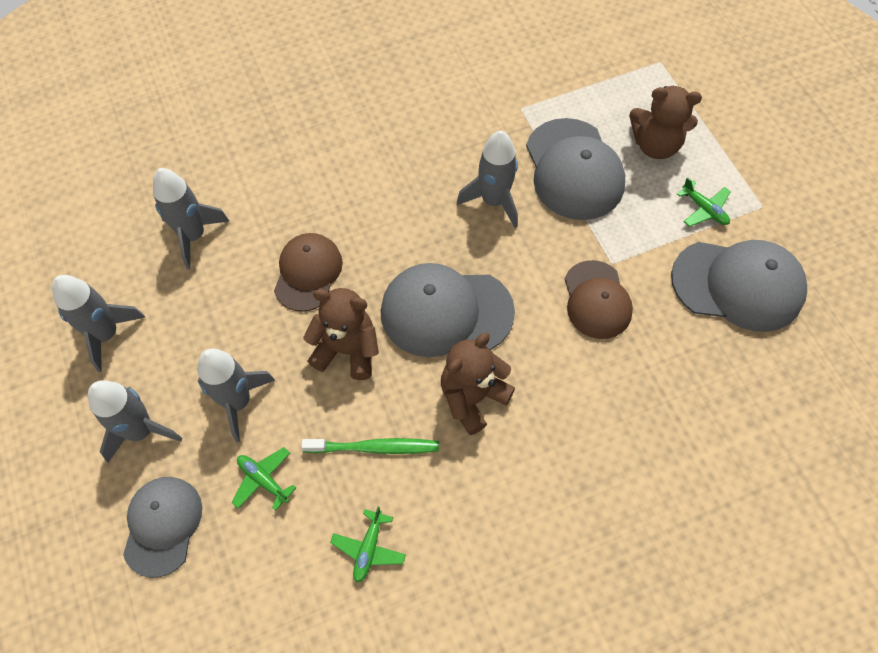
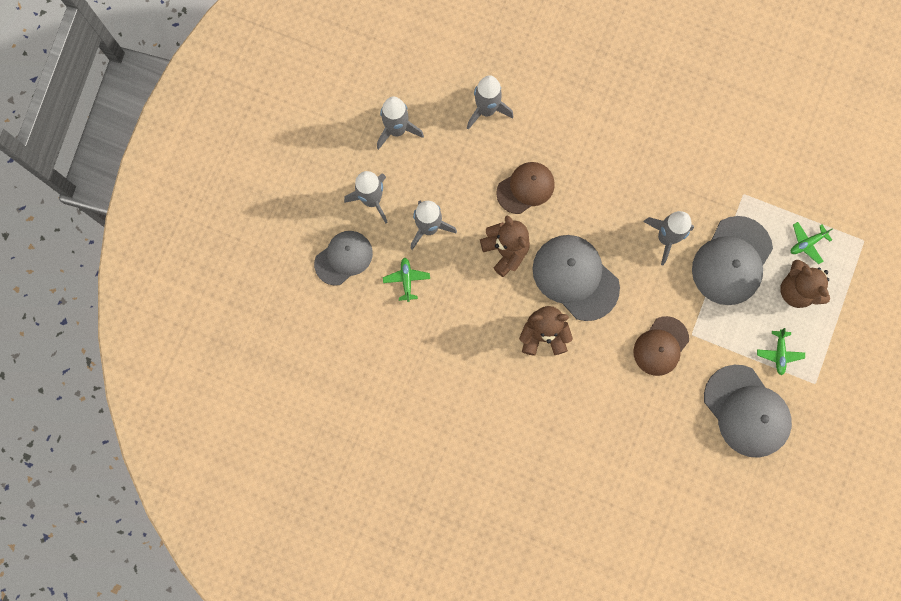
camera: 45 degrees right, 15 degrees up
green toothbrush [301,438,439,454] -> none
green plane [330,507,406,583] -> green plane moved to [791,222,833,264]

